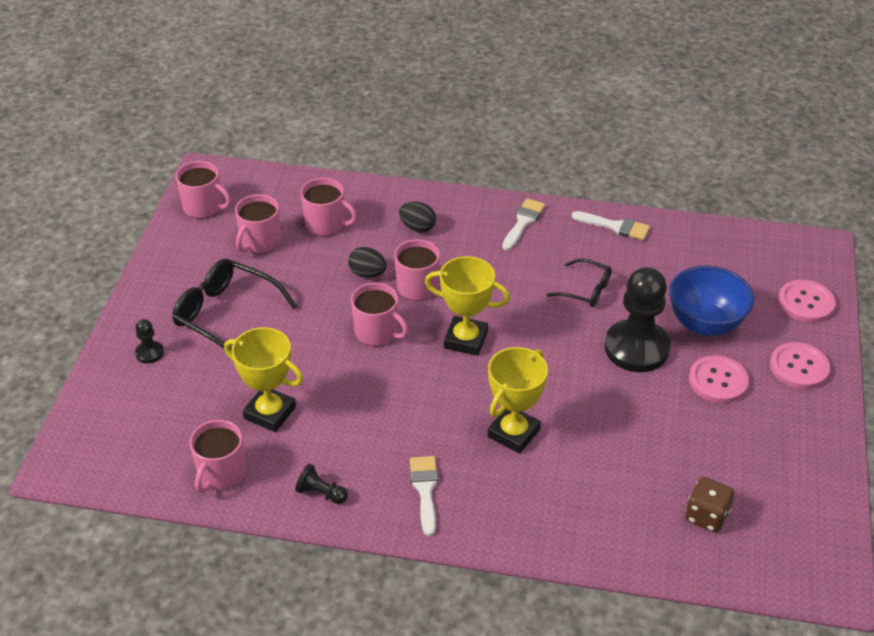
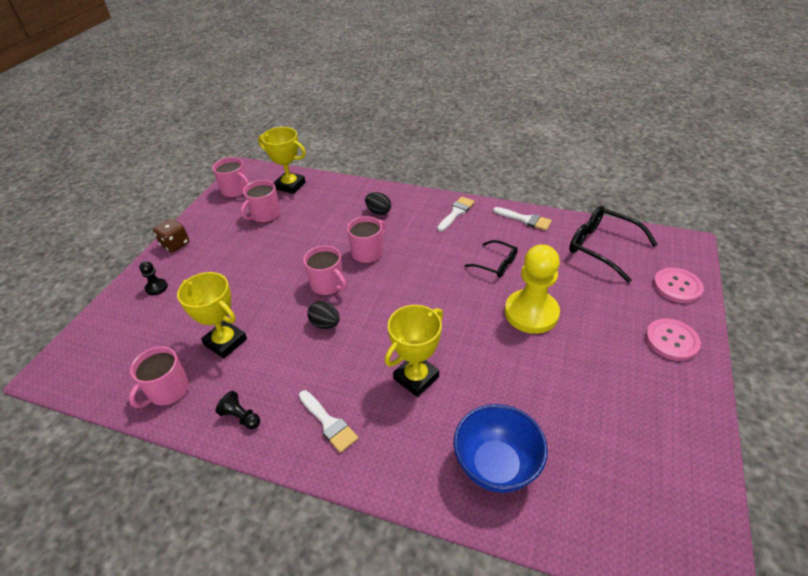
camera: 10 degrees right, 0 degrees up
black glasses [172,259,298,351] -> black glasses moved to [569,206,658,283]
pink mug [300,178,357,236] -> none
black egg [348,247,387,278] -> black egg moved to [307,301,340,329]
white brush [410,456,438,536] -> white brush turned 135 degrees clockwise [299,390,358,453]
yellow trophy [425,256,510,356] -> yellow trophy moved to [258,127,306,194]
black pawn [605,267,671,372] -> yellow pawn [505,244,560,334]
blue bowl [669,266,754,336] -> blue bowl moved to [454,404,548,493]
brown dice [685,477,734,533] -> brown dice moved to [153,219,189,252]
pink button [689,355,749,403] -> none

